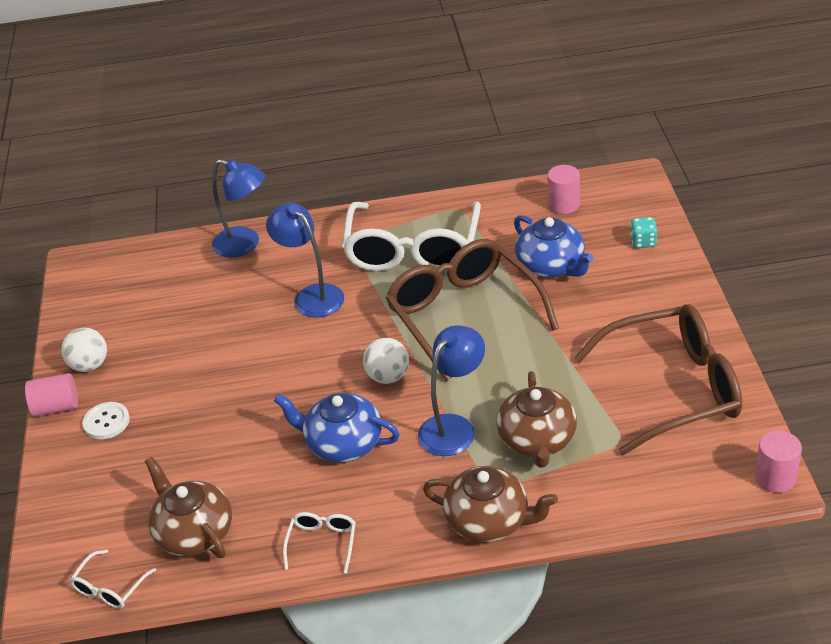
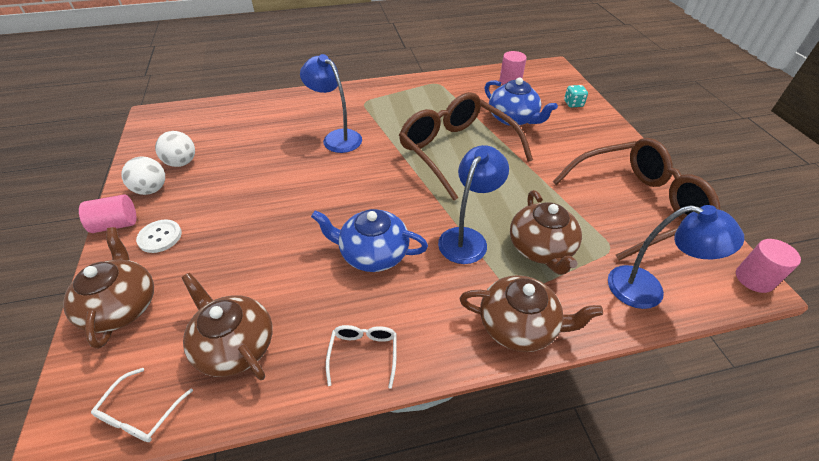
camera: 10 degrees left, 5 degrees up
blue lamp [212,159,265,257] -> blue lamp moved to [608,205,744,309]
white glasses [342,201,481,271] -> none
white ball [363,338,409,384] -> white ball moved to [155,131,195,167]
none -> brown teapot [63,227,154,349]

